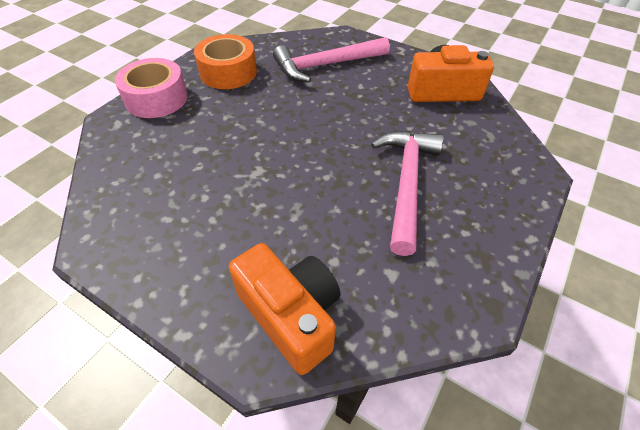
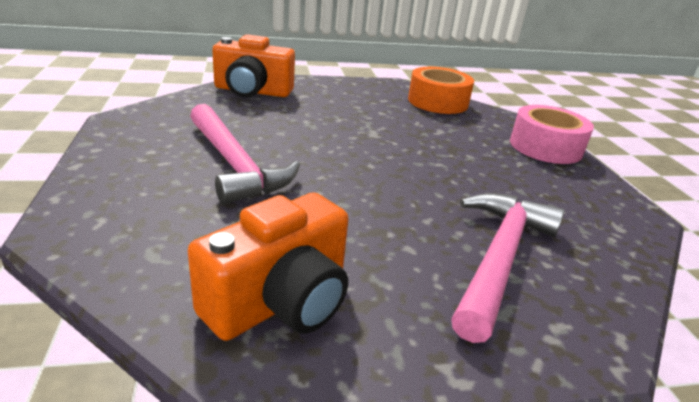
camera: 135 degrees right, 20 degrees down
orange tape [194,34,257,89] -> orange tape moved to [408,67,474,114]

